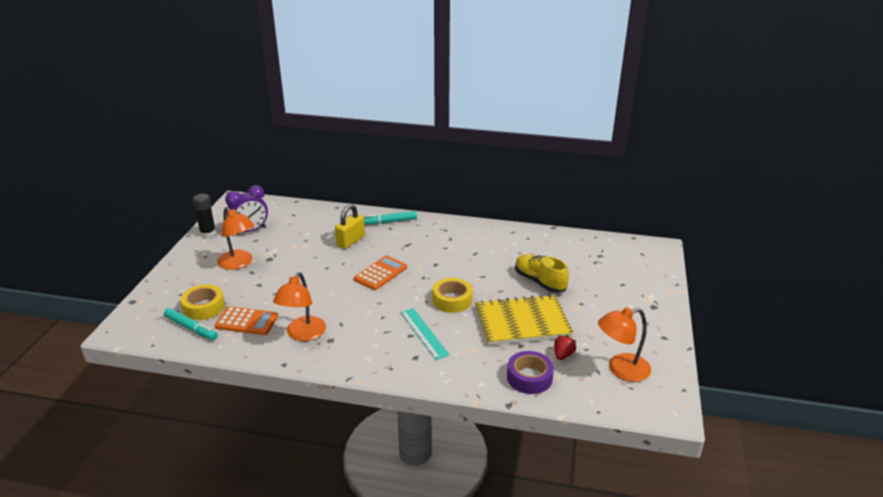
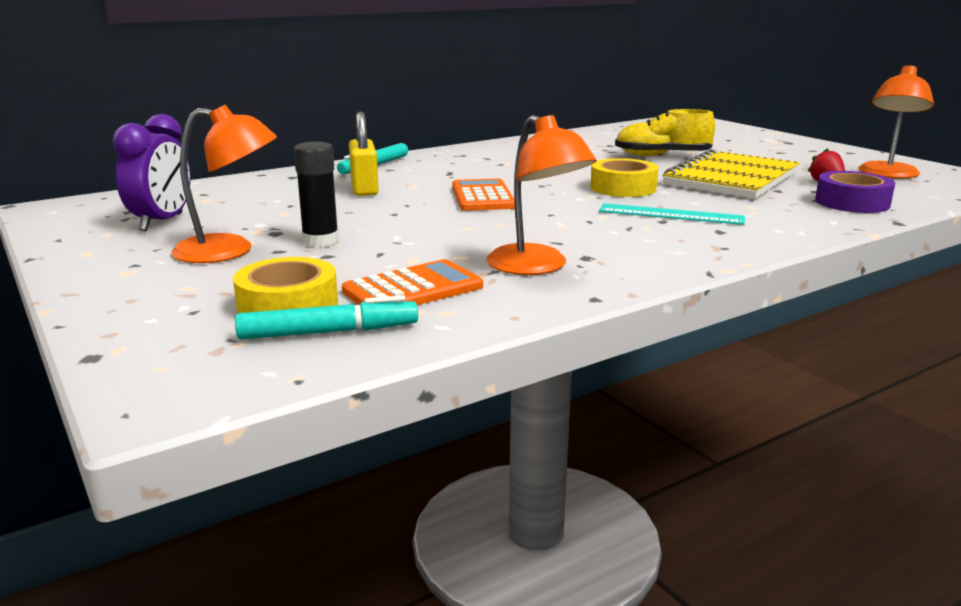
camera: 45 degrees left, 10 degrees down
black glue stick [193,194,216,238] -> black glue stick moved to [294,142,339,247]

